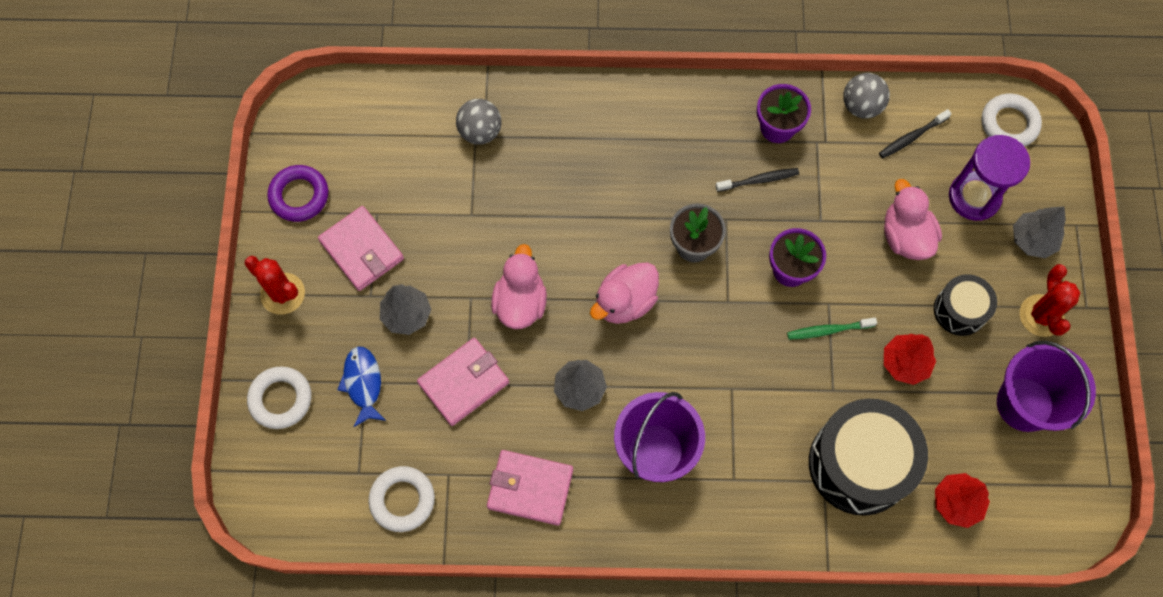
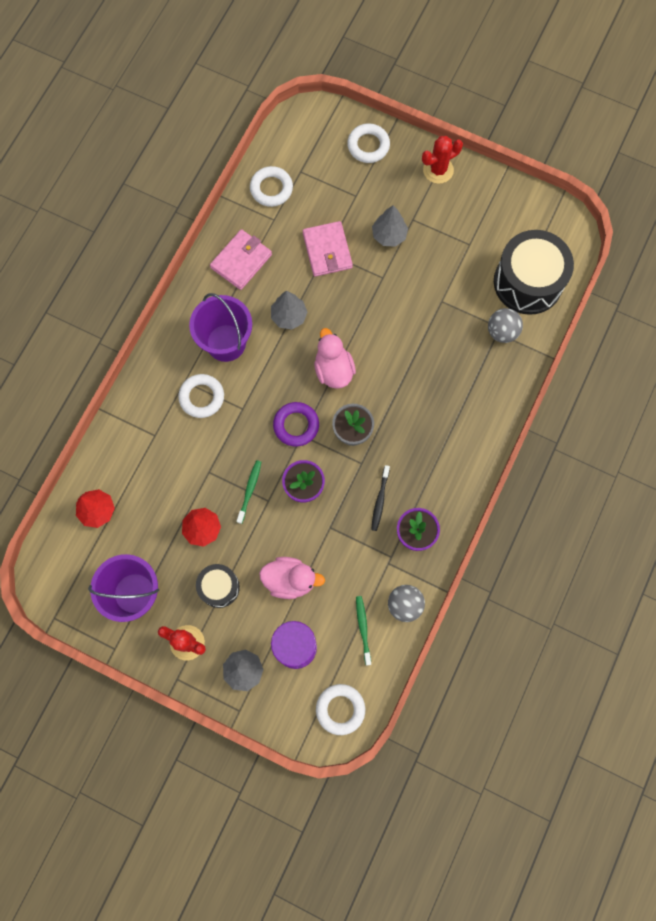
camera: 115 degrees right, 5 degrees up
purple ring [267,165,328,222] -> purple ring moved to [273,402,319,447]
pink wallet [318,206,404,291] -> none
blue fish [337,346,386,427] -> none
pink duck [491,244,547,329] -> none
black drum [809,399,928,516] -> black drum moved to [494,230,574,315]
black toothbrush [879,109,952,158] -> green toothbrush [356,596,371,666]
none -> white ring [178,374,224,418]

